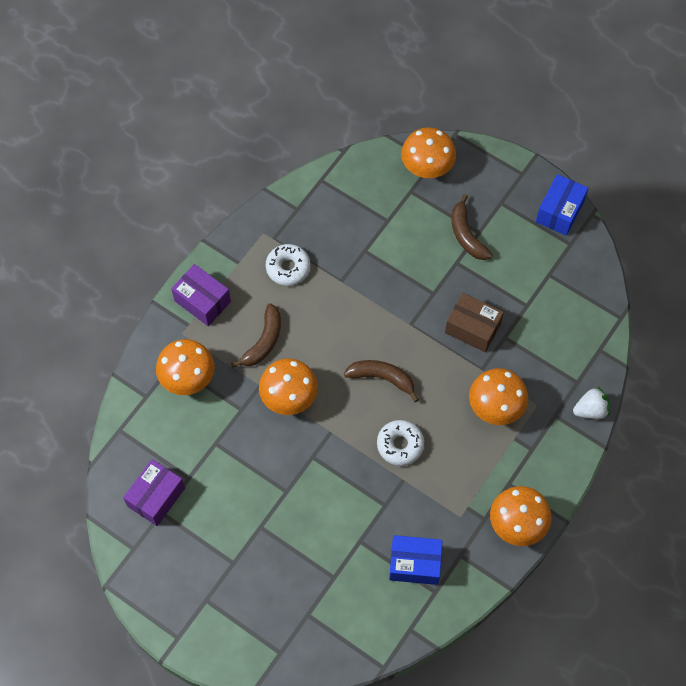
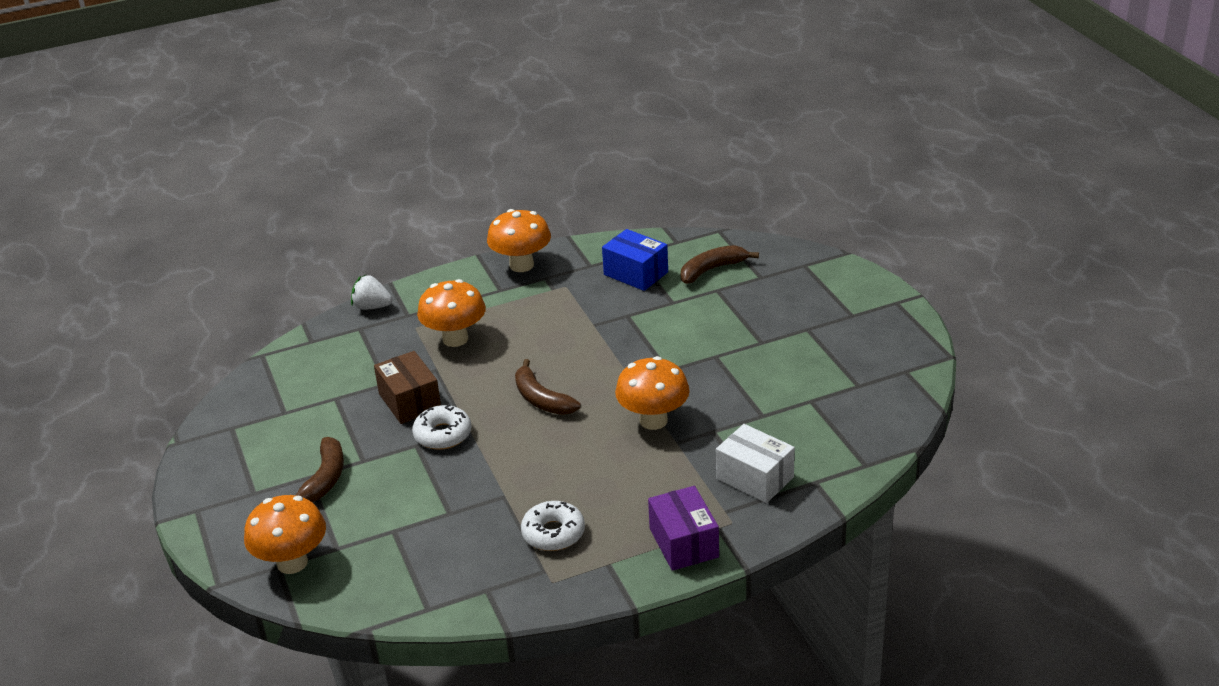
camera: 145 degrees left, 30 degrees down
purple box [123,459,185,526] -> none
orange mushroom [156,339,215,395] -> white box [716,424,795,503]
brown banana [231,303,281,368] -> brown banana moved to [681,245,759,284]
white donut [377,420,424,466] -> white donut moved to [412,404,471,450]
blue box [536,174,589,236] -> none

